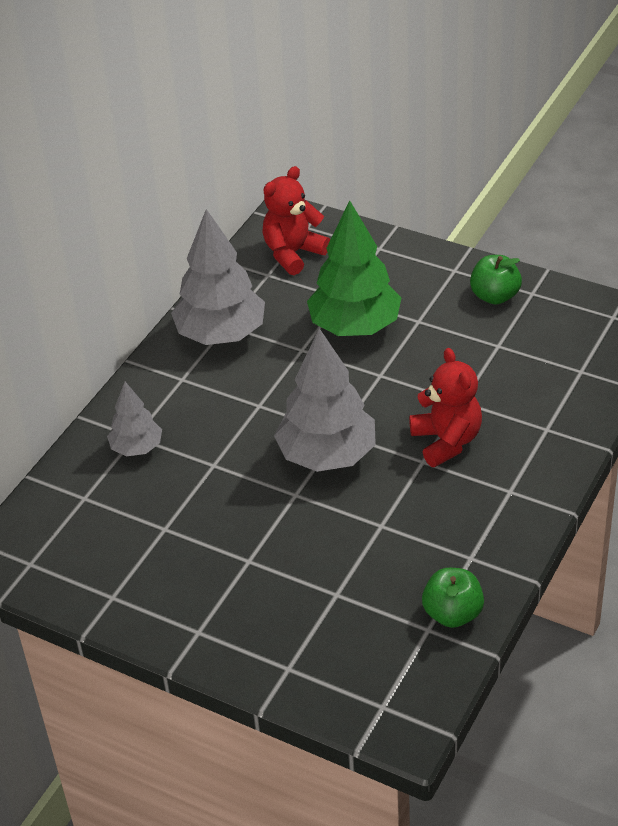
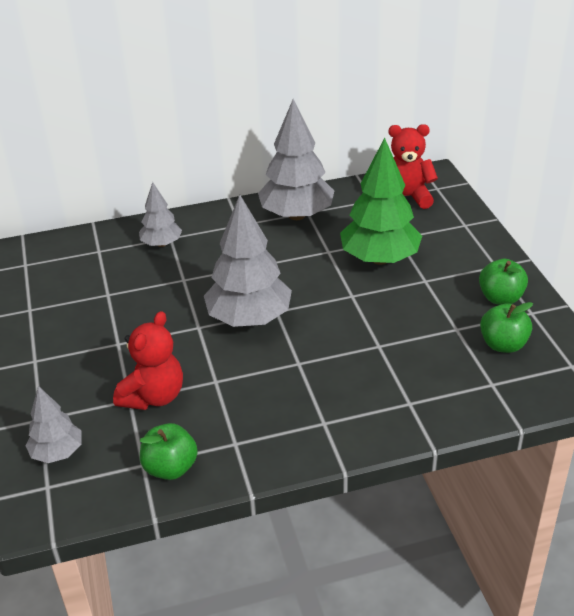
camera: 45 degrees right, 5 degrees down
red teddy bear [409,348,482,467] -> red teddy bear moved to [113,311,183,410]
none -> grey tree [25,386,82,463]
none -> green apple [480,302,533,353]

